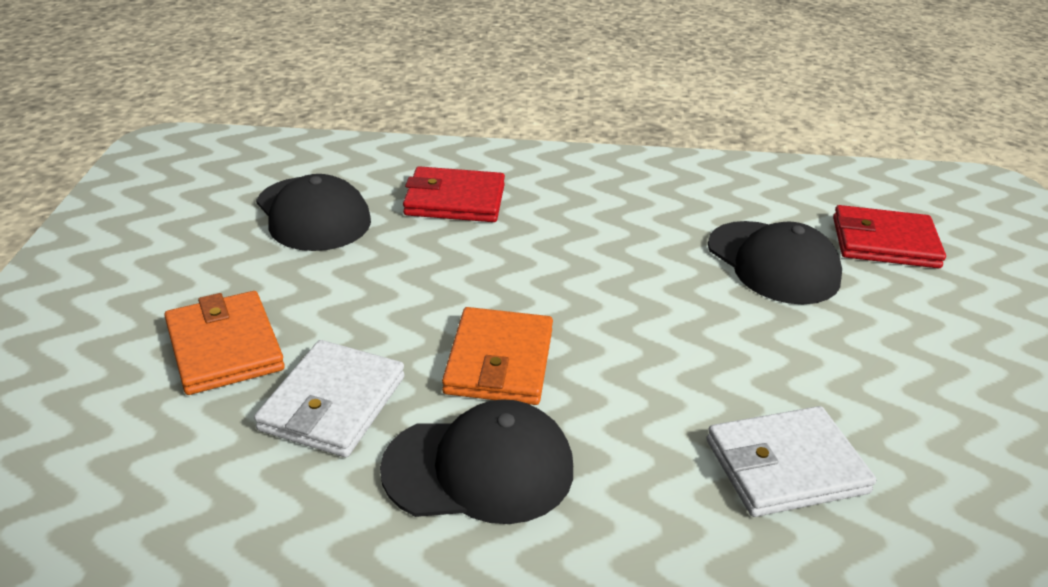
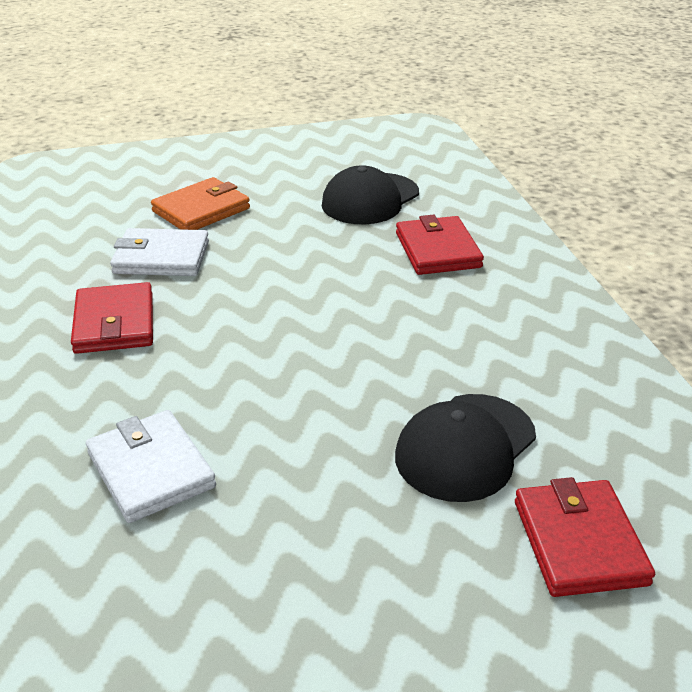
camera: 75 degrees right, 0 degrees up
black cap [380,399,573,524] -> red wallet [71,282,153,354]
orange wallet [442,307,553,405] -> none

